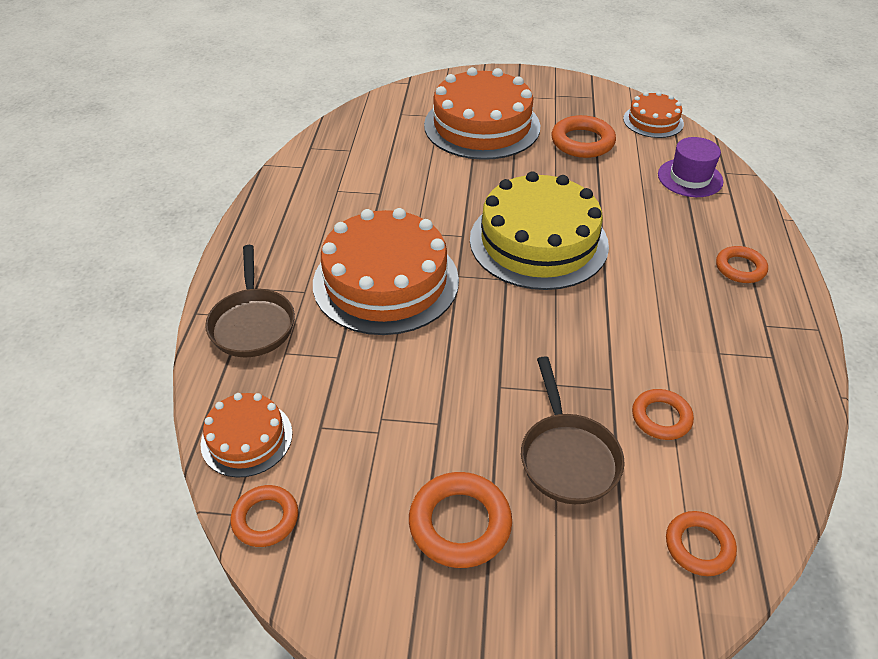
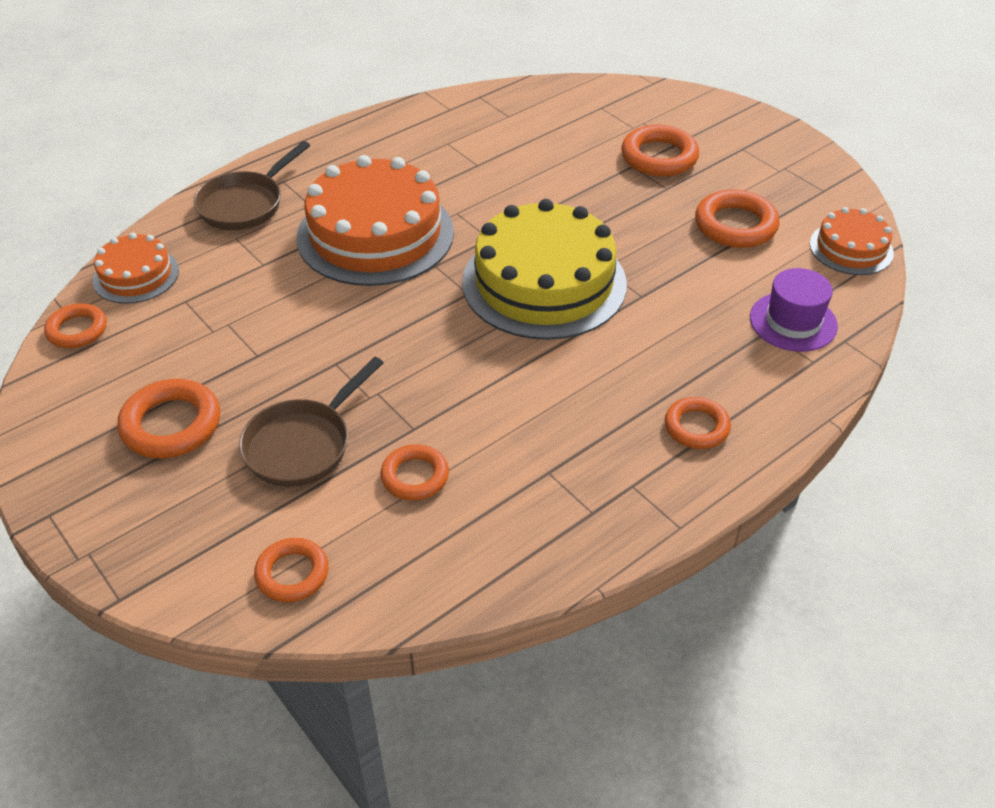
camera: 45 degrees right, 0 degrees up
orange cake [424,67,540,160] -> orange ring [621,124,699,177]

